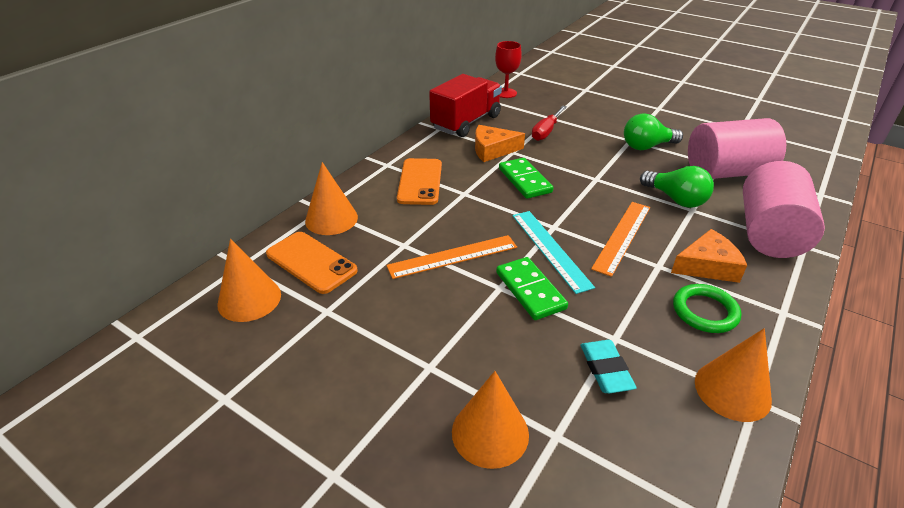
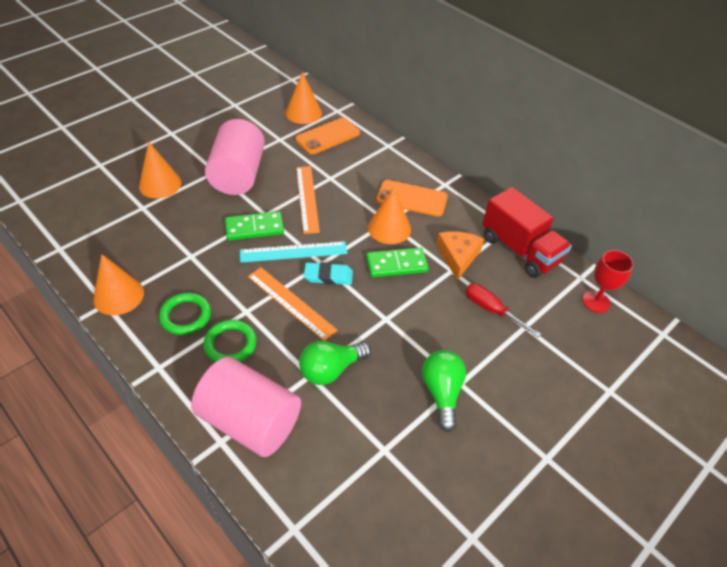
camera: 100 degrees right, 10 degrees up
orange cone [305,162,358,235] -> orange cone moved to [368,187,411,244]
turquoise eraser [580,340,637,393] -> turquoise eraser moved to [304,262,353,285]
orange cheese [671,229,747,283] -> green ring [203,320,257,362]
pink cylinder [688,118,786,179] -> pink cylinder moved to [205,119,265,195]

